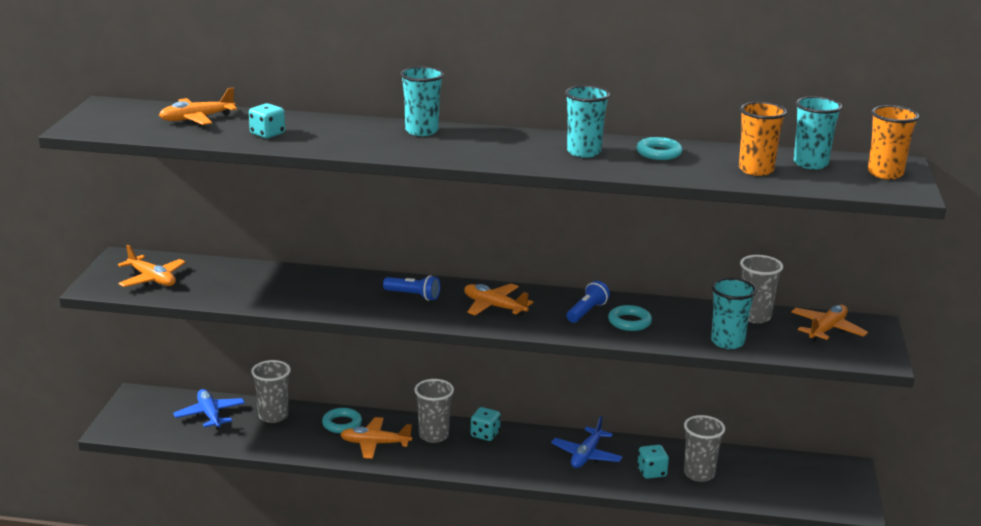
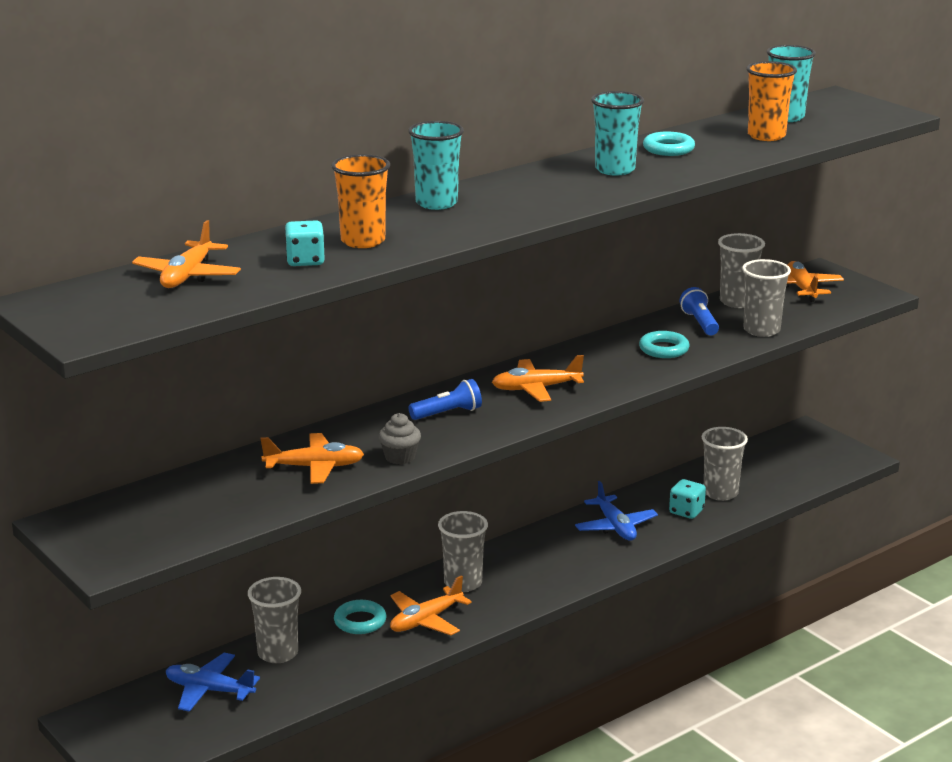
camera: 45 degrees left, 0 degrees up
orange plane [118,245,186,287] -> orange plane moved to [260,433,364,484]
turquoise dice [471,407,501,441] -> none
blue flashlight [567,281,610,323] -> blue flashlight moved to [680,287,719,335]
turquoise cup [711,278,756,349] -> grey cup [742,259,791,337]
orange cup [868,105,919,179] -> orange cup moved to [331,154,390,248]
none -> grey cupcake [378,413,421,465]

